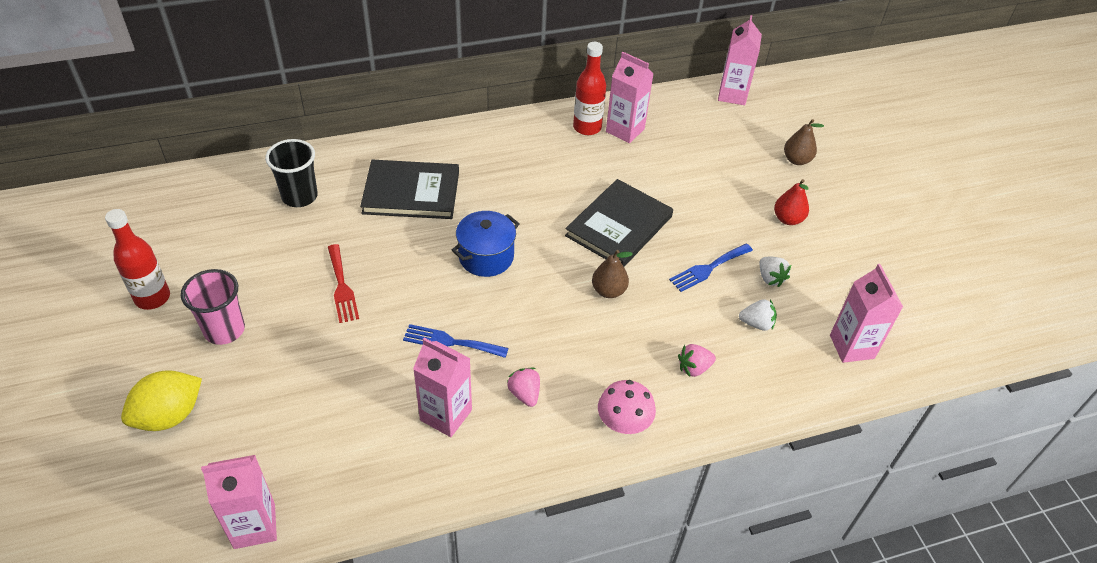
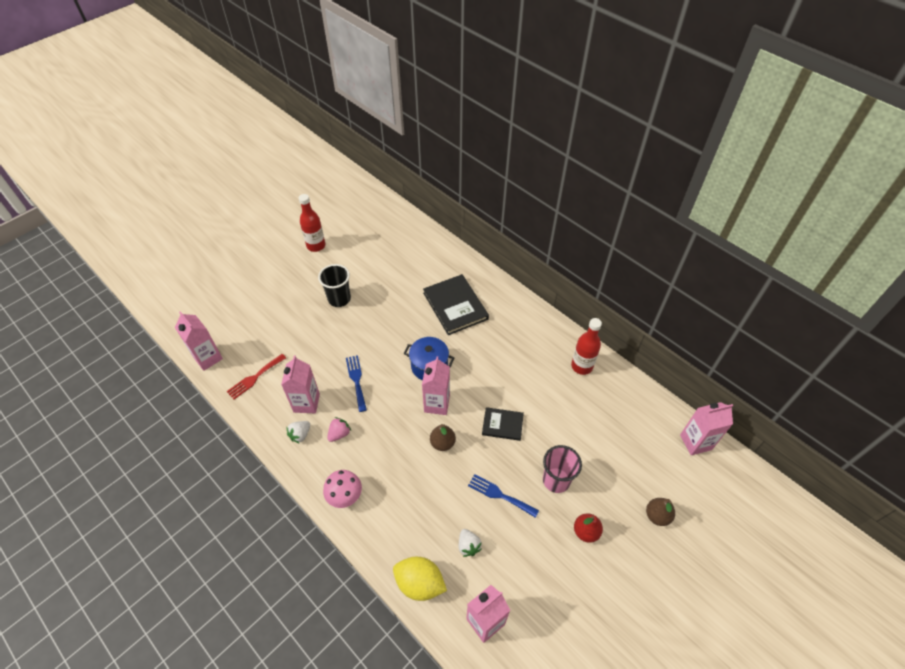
camera: 65 degrees right, 5 degrees up
yellow lemon [121,370,202,431] -> yellow lemon moved to [393,557,447,601]
pink cup [181,269,245,345] -> pink cup moved to [543,445,582,493]
black cup [265,139,318,207] -> black cup moved to [318,264,351,307]
red fork [328,244,359,323] -> red fork moved to [226,354,286,399]
black book [565,179,673,267] -> black book [482,407,524,441], size x0.58
pink carton [606,52,654,143] -> pink carton moved to [422,357,450,415]
pink strawberry [678,344,716,377] -> none
white strawberry [760,257,791,287] -> white strawberry moved to [286,421,310,444]

